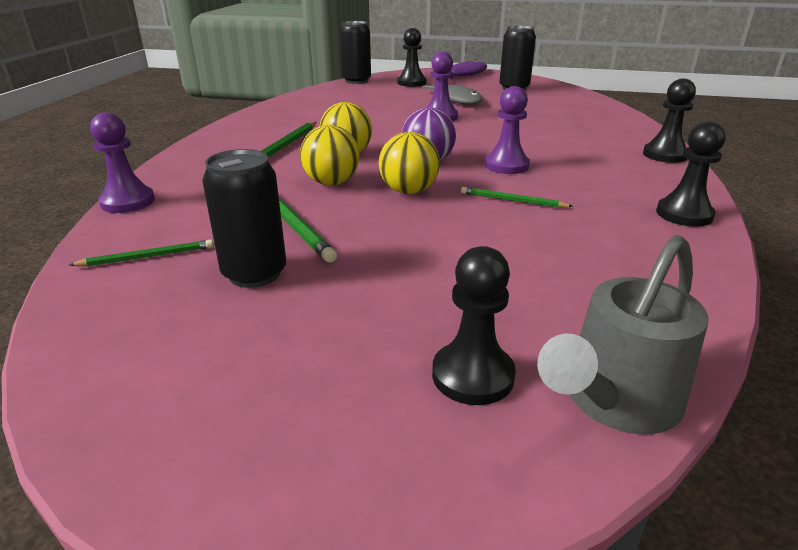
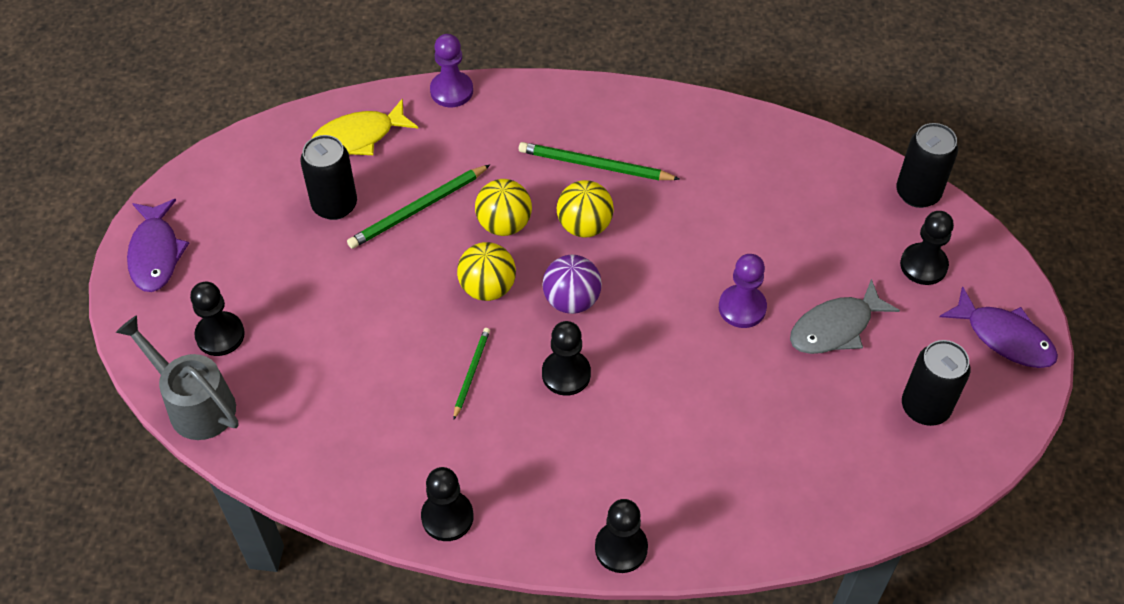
camera: 85 degrees right, 25 degrees up
green pencil [69,240,213,267] -> yellow fish [311,98,418,155]
purple pawn [485,86,530,174] -> black pawn [542,321,591,396]
none -> purple fish [127,199,189,292]

